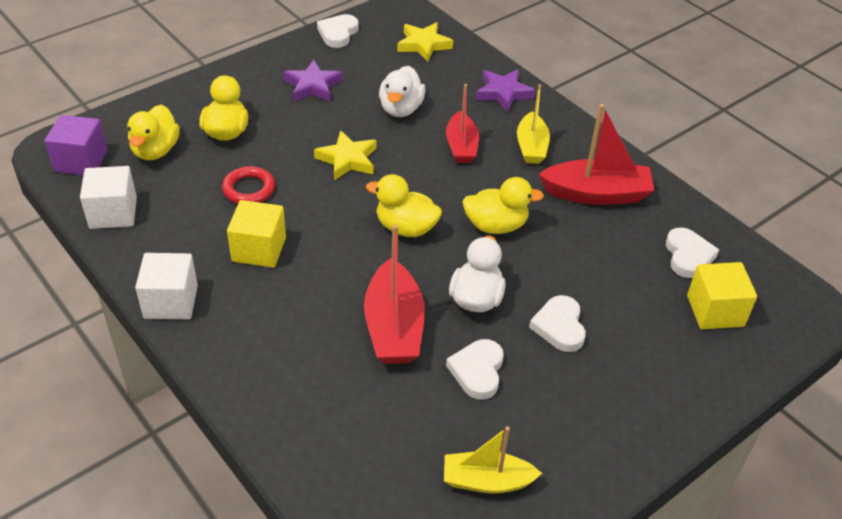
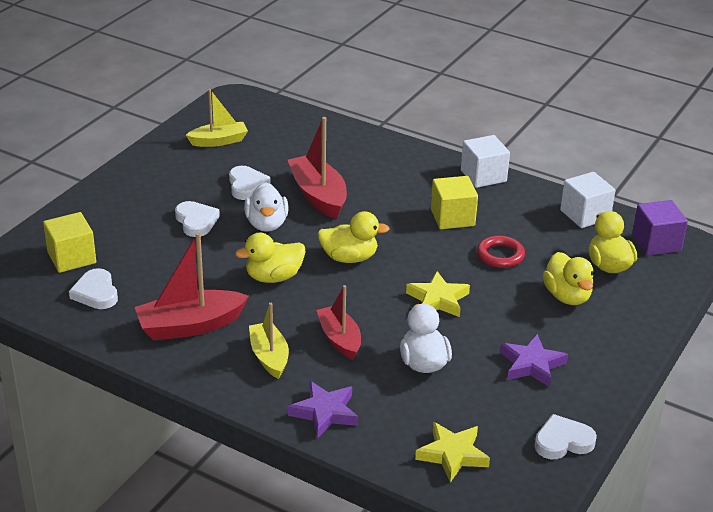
camera: 160 degrees right, 10 degrees down
white heart [317,14,359,48] -> white heart turned 105 degrees counterclockwise [535,414,597,459]

